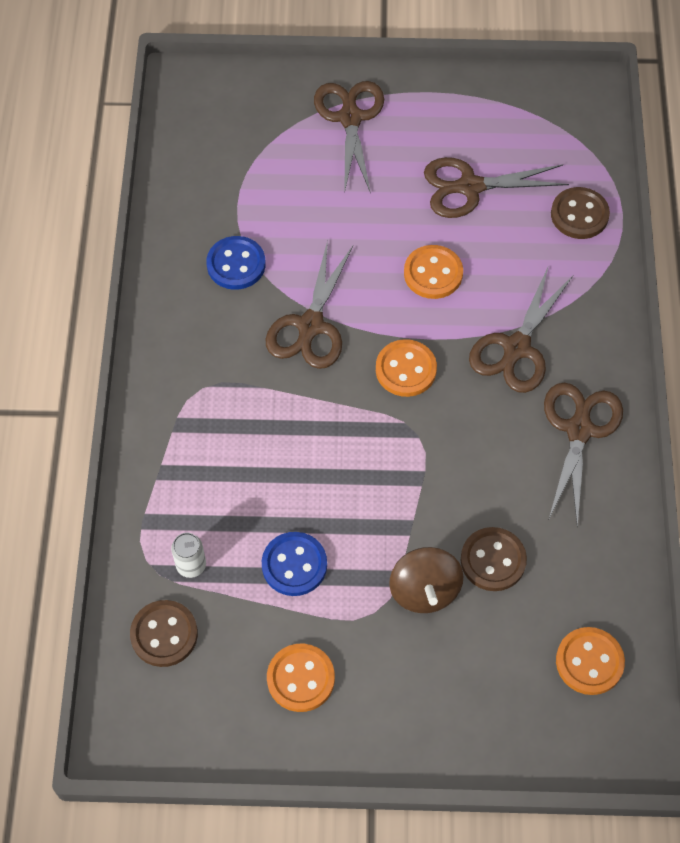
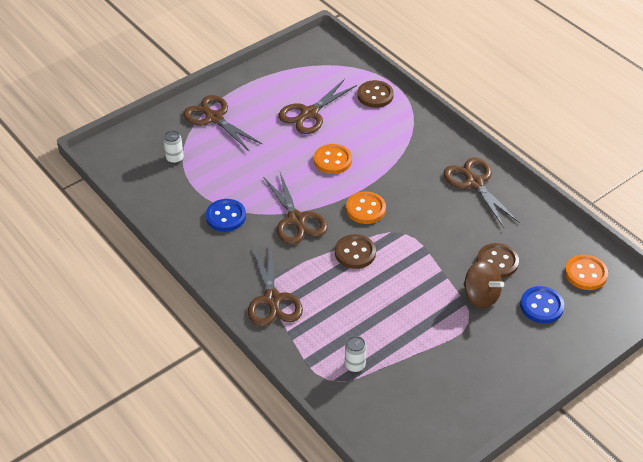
camera: 40 degrees left, 15 degrees down
brown button [130,600,198,667] -> brown button moved to [335,234,376,269]
blue button [262,532,327,596] -> blue button moved to [520,286,564,323]
orange button [267,644,335,712] -> none
brown scissors [469,265,573,393] -> brown scissors moved to [248,243,303,327]
none -> white can [163,130,184,164]

